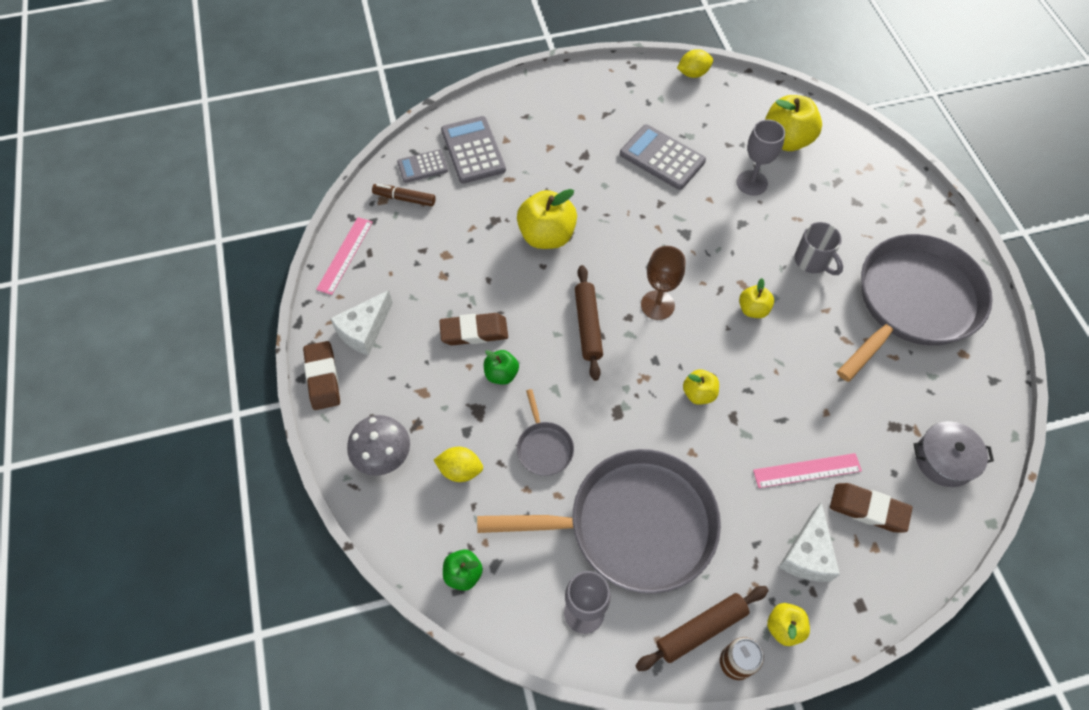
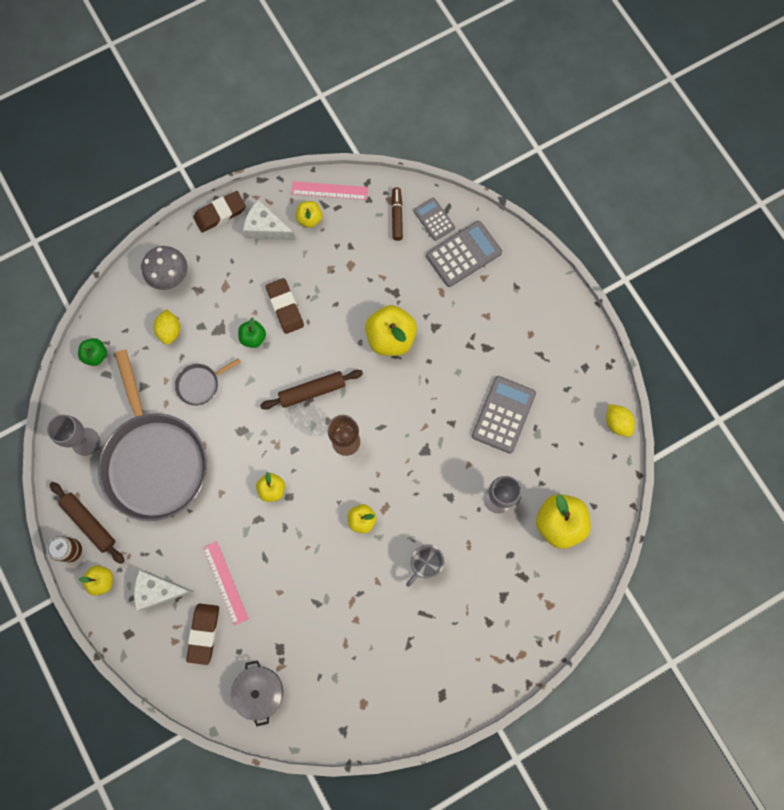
camera: 75 degrees right, 15 degrees up
grey pan [837,234,993,382] -> none
none -> yellow apple [295,201,322,228]

